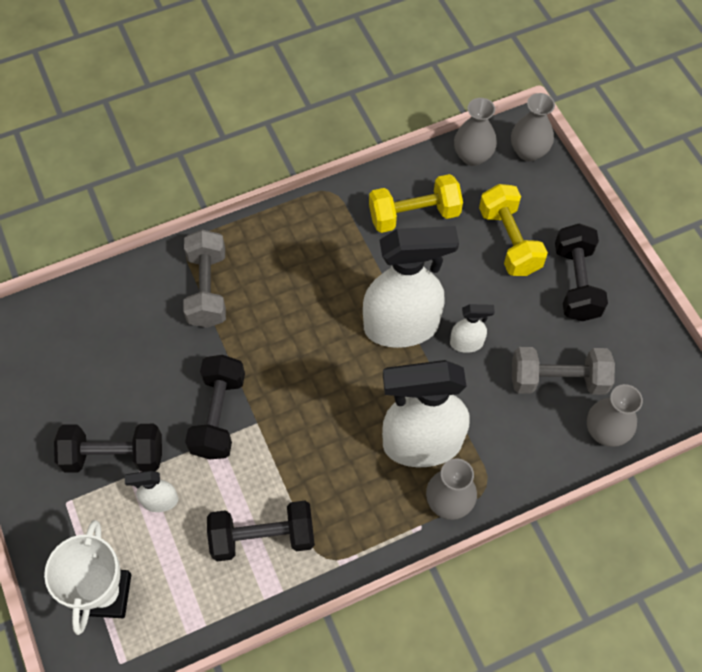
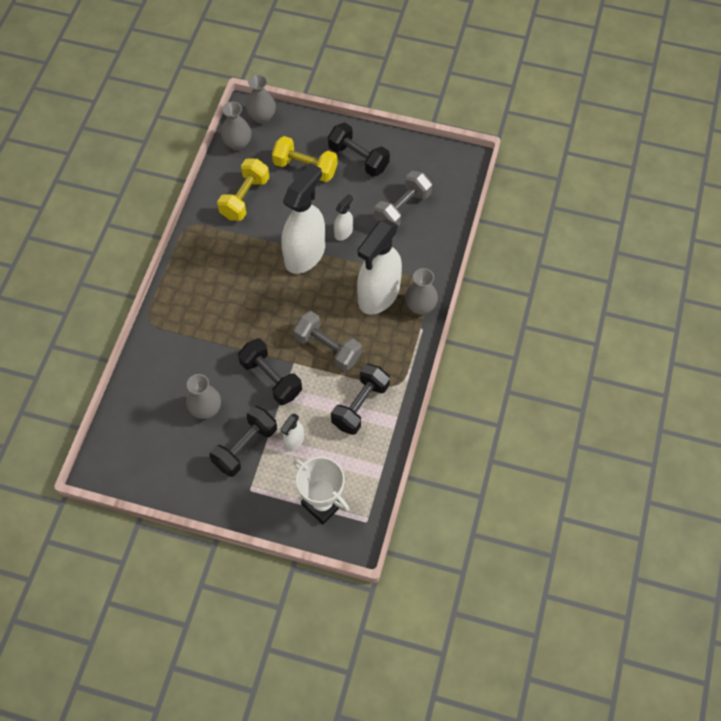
camera: 50 degrees left, 0 degrees up
grey dumbbell [183,229,226,328] -> grey dumbbell moved to [293,311,362,371]
grey vase [587,384,643,447] -> grey vase moved to [186,374,221,419]

